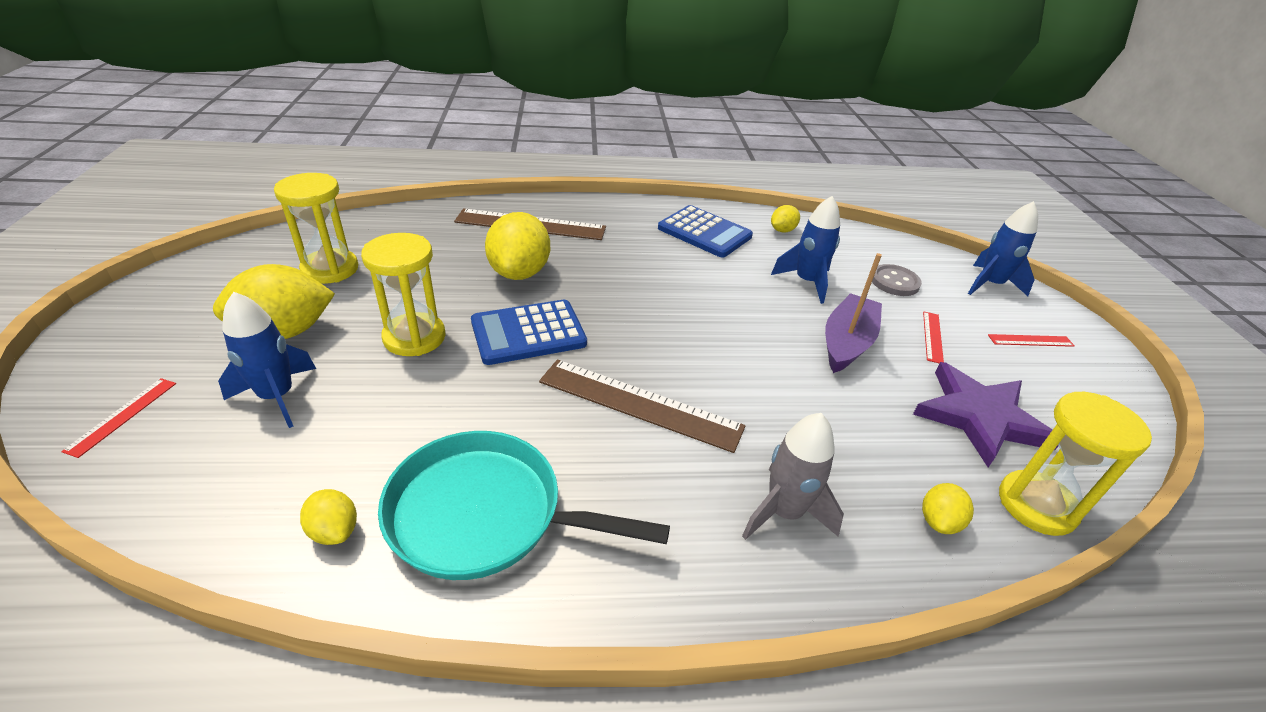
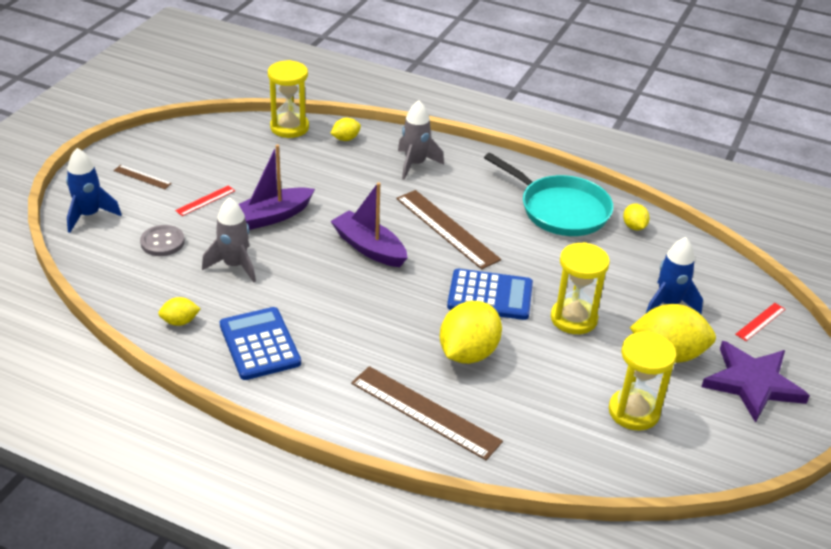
camera: 150 degrees left, 0 degrees up
blue rocket [771,196,840,304] -> grey rocket [202,197,256,283]
purple star [913,362,1058,468] -> purple star moved to [701,341,810,423]
red ruler [988,334,1075,347] -> brown ruler [114,165,172,189]
none -> purple boat [331,182,408,267]

